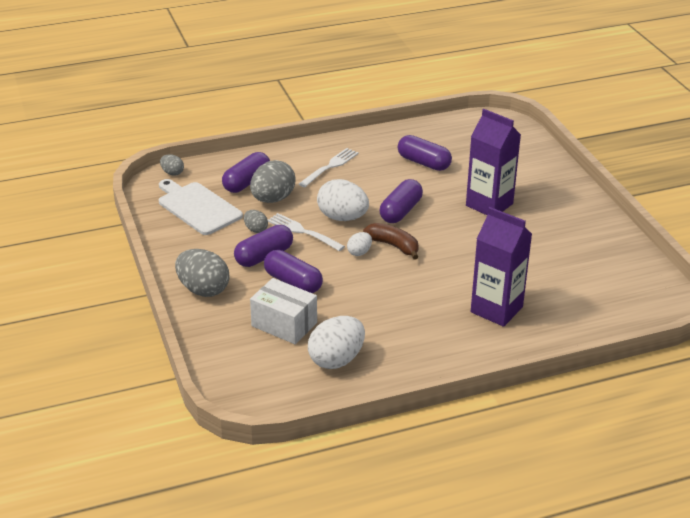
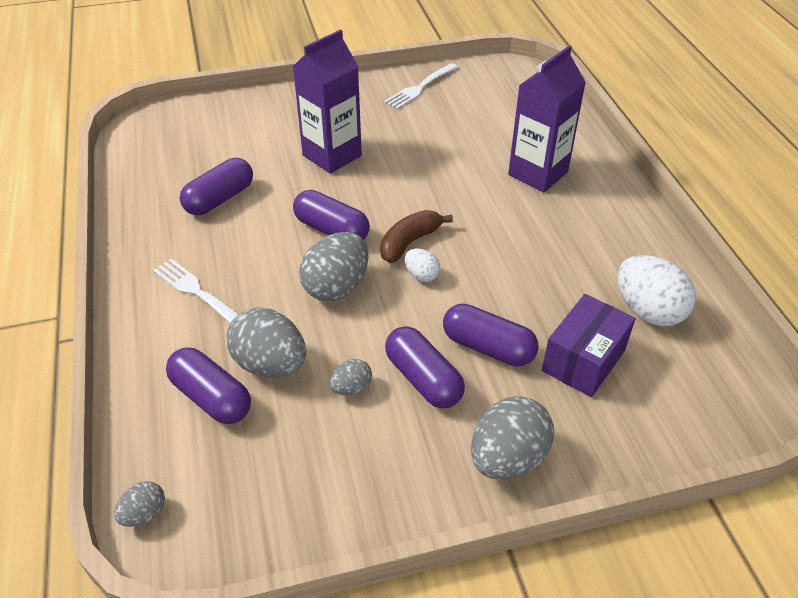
camera: 85 degrees left, 10 degrees up
white cutting board [159,179,243,235] -> none
white box [250,278,317,344] -> purple box [542,294,636,397]
purple capsule [264,250,323,293] -> purple capsule turned 75 degrees clockwise [443,304,539,366]
white fork [268,213,345,251] -> white fork moved to [384,63,458,109]
white egg [317,179,369,221] -> grey egg [299,232,369,302]

